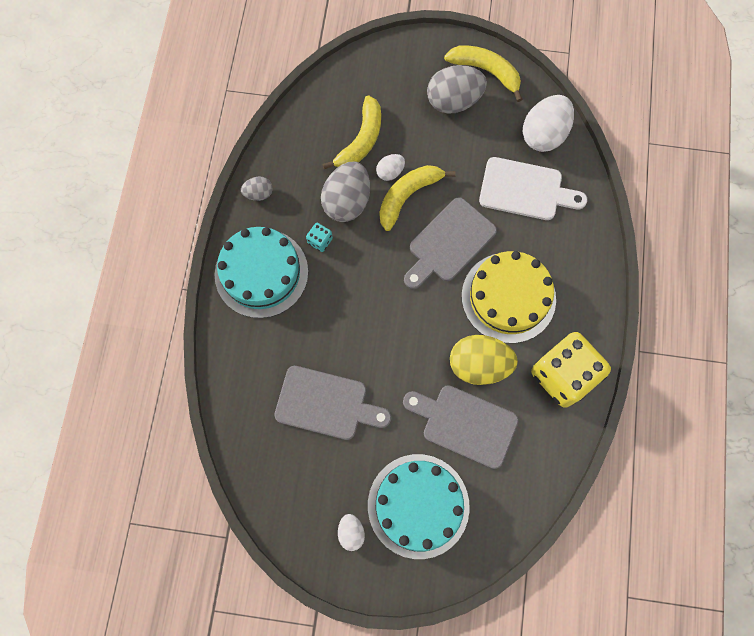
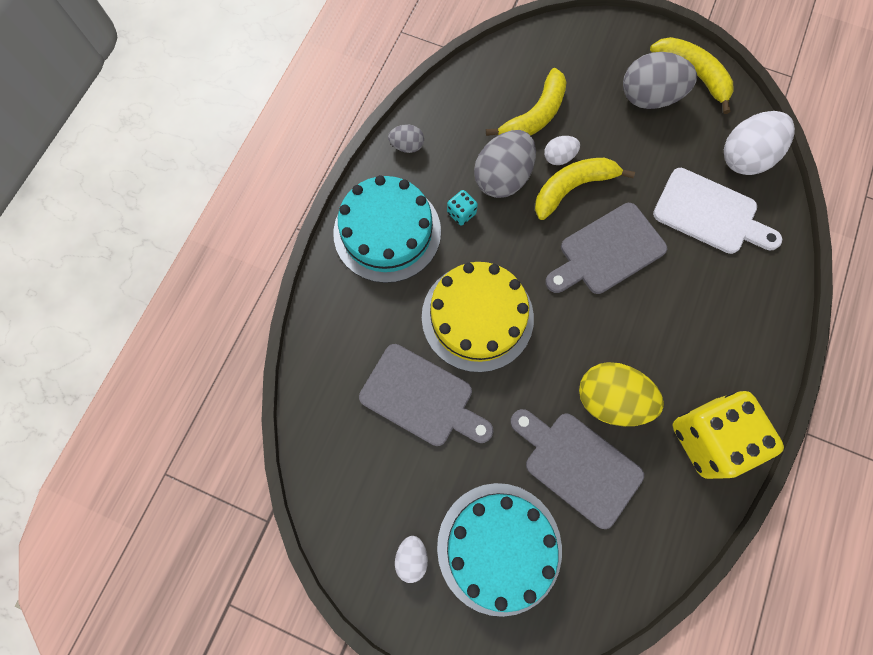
camera: 15 degrees right, 0 degrees up
yellow cake [462,251,556,343] -> yellow cake moved to [422,262,534,372]

